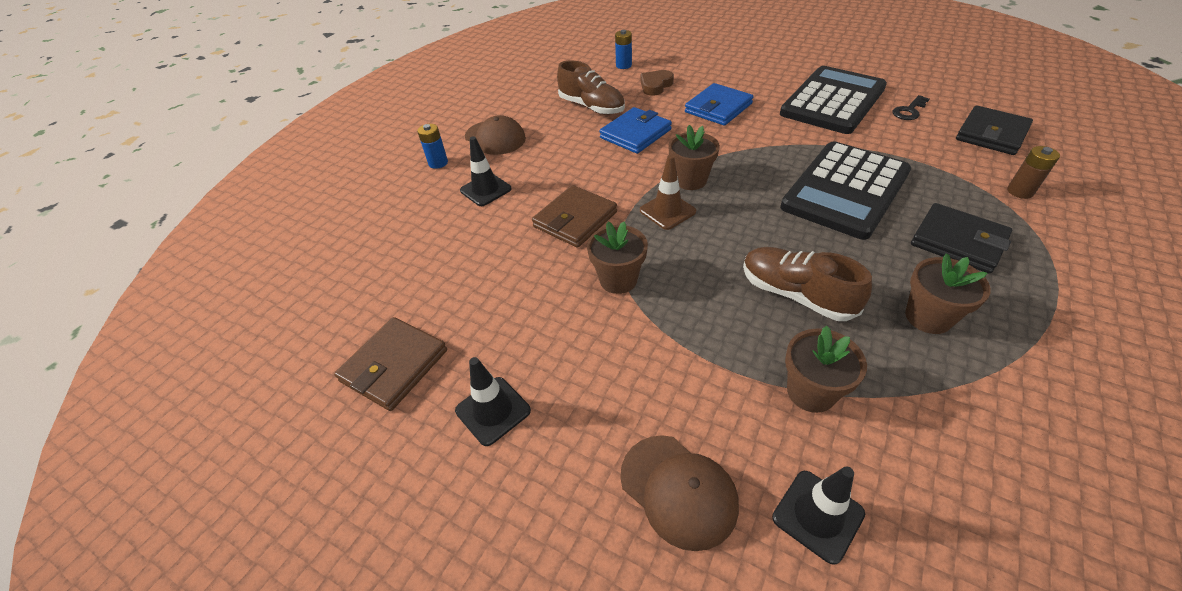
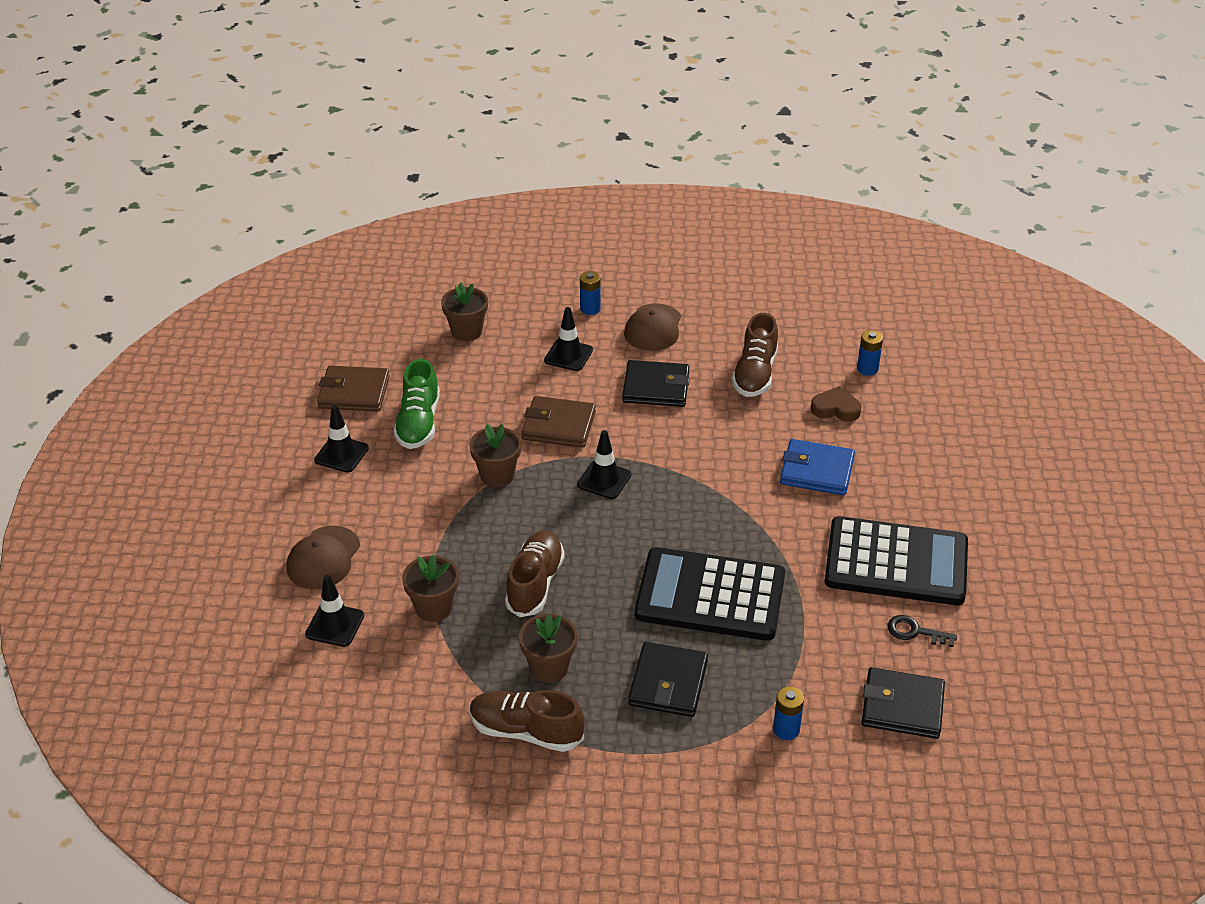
camera: 60 degrees right, 5 degrees down
blue wallet [600,107,672,154] -> none
brown traffic cone [640,155,696,230] -> black traffic cone [577,430,632,499]
brown flower pot [669,125,720,190] -> brown flower pot moved to [441,282,488,341]
brown battery [1007,146,1060,199] -> blue battery [773,687,804,740]
none -> green shoe [394,359,440,449]
none -> brown shoe [470,690,585,752]
none -> black wallet [622,360,690,407]

